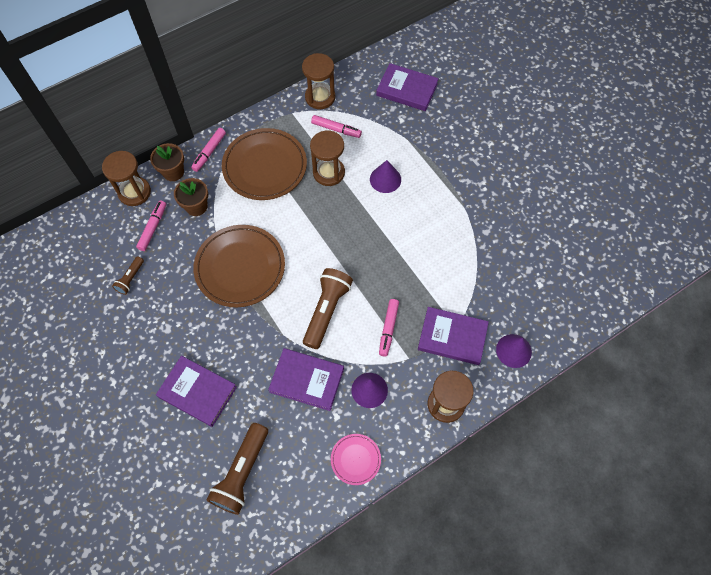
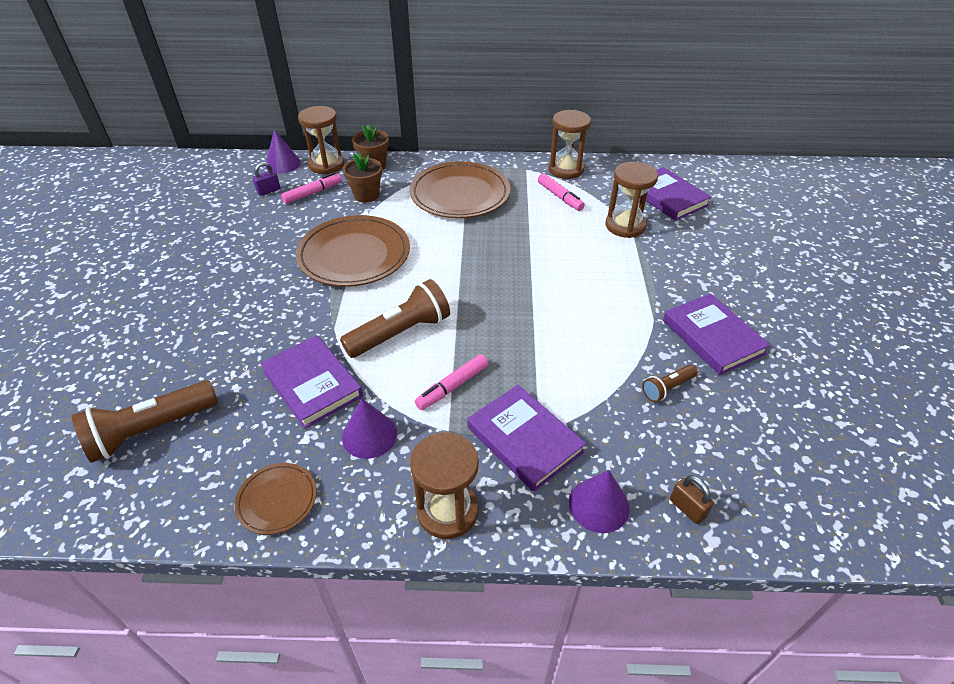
camera: 35 degrees right, 20 degrees down
brown flashlight [112,256,144,295] -> brown flashlight moved to [642,364,698,402]
purple book [156,356,237,427] -> purple book moved to [663,293,770,375]
pink marker [191,128,226,172] -> none
brown hourglass [310,131,345,186] -> brown hourglass moved to [605,162,658,238]
pink plate [331,434,381,485] -> brown plate [235,463,317,535]
purple cone [370,160,401,193] -> purple cone moved to [265,129,301,174]
none -> purple padlock [253,162,280,196]
none -> brown padlock [670,475,714,524]

